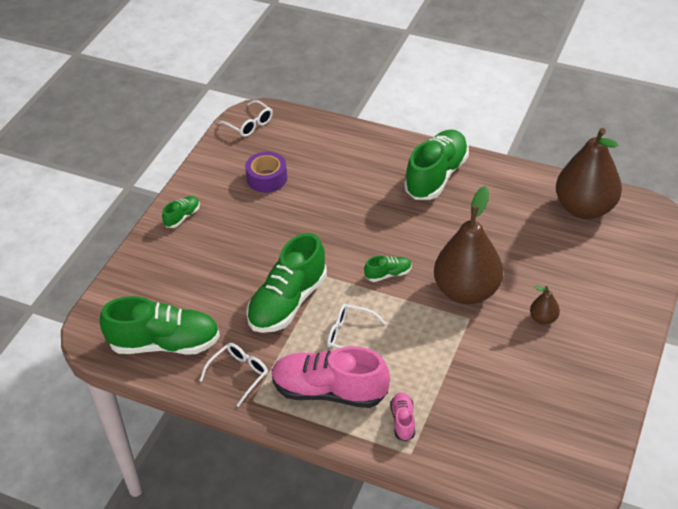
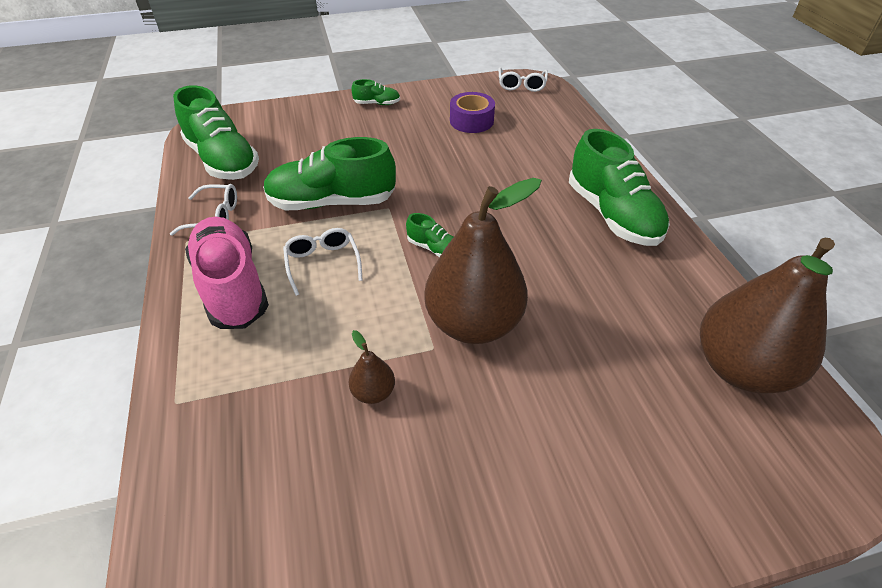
camera: 50 degrees right, 0 degrees up
pink shoe [390,392,415,441] -> none
green shoe [404,129,469,200] -> green shoe turned 75 degrees clockwise [569,129,670,246]
brown pear [530,285,560,325] -> brown pear moved to [349,330,395,404]

